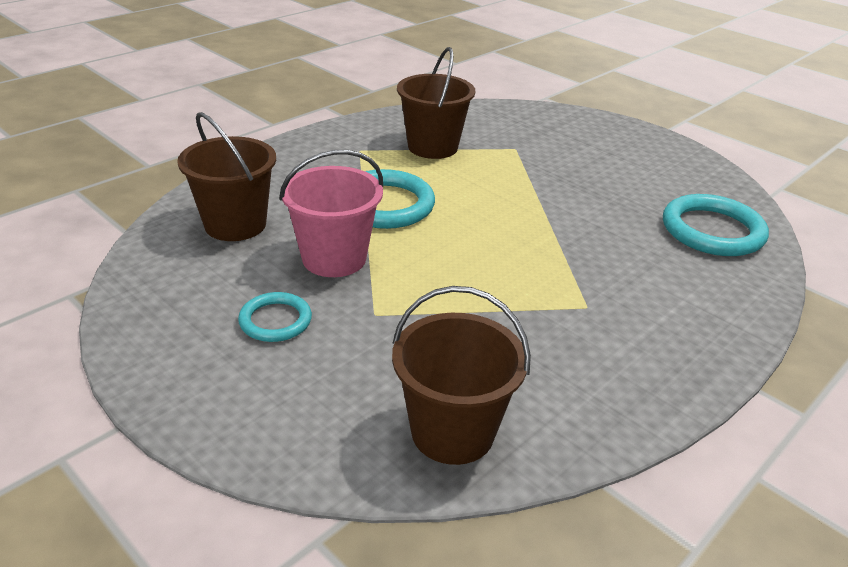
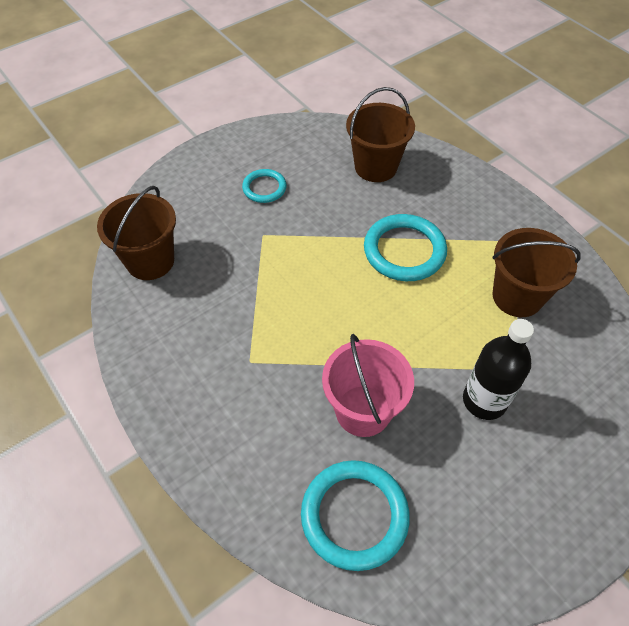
camera: 100 degrees right, 20 degrees up
pink bucket [279,150,383,277] -> pink bucket moved to [322,334,414,437]
none -> black bottle [463,319,534,420]

